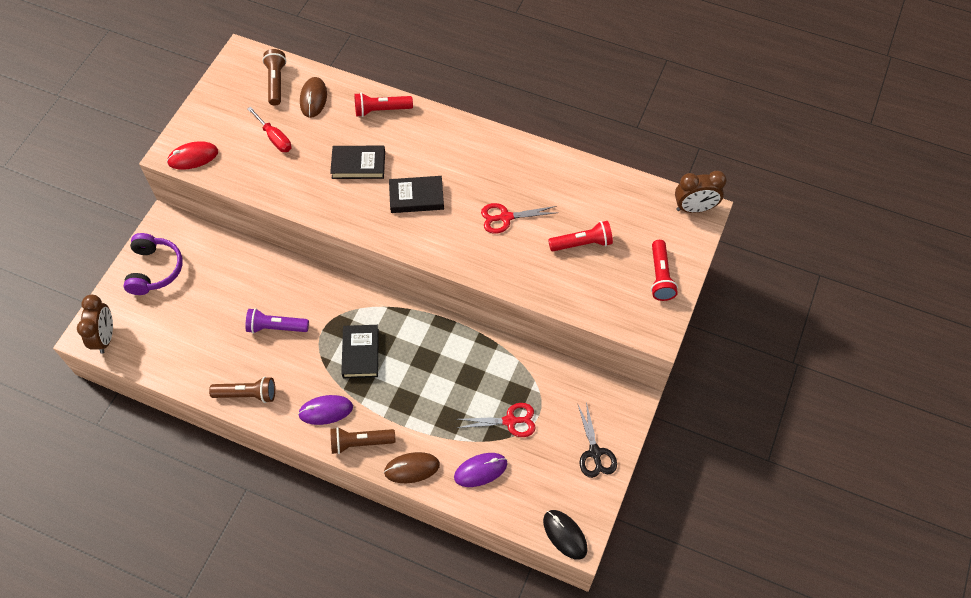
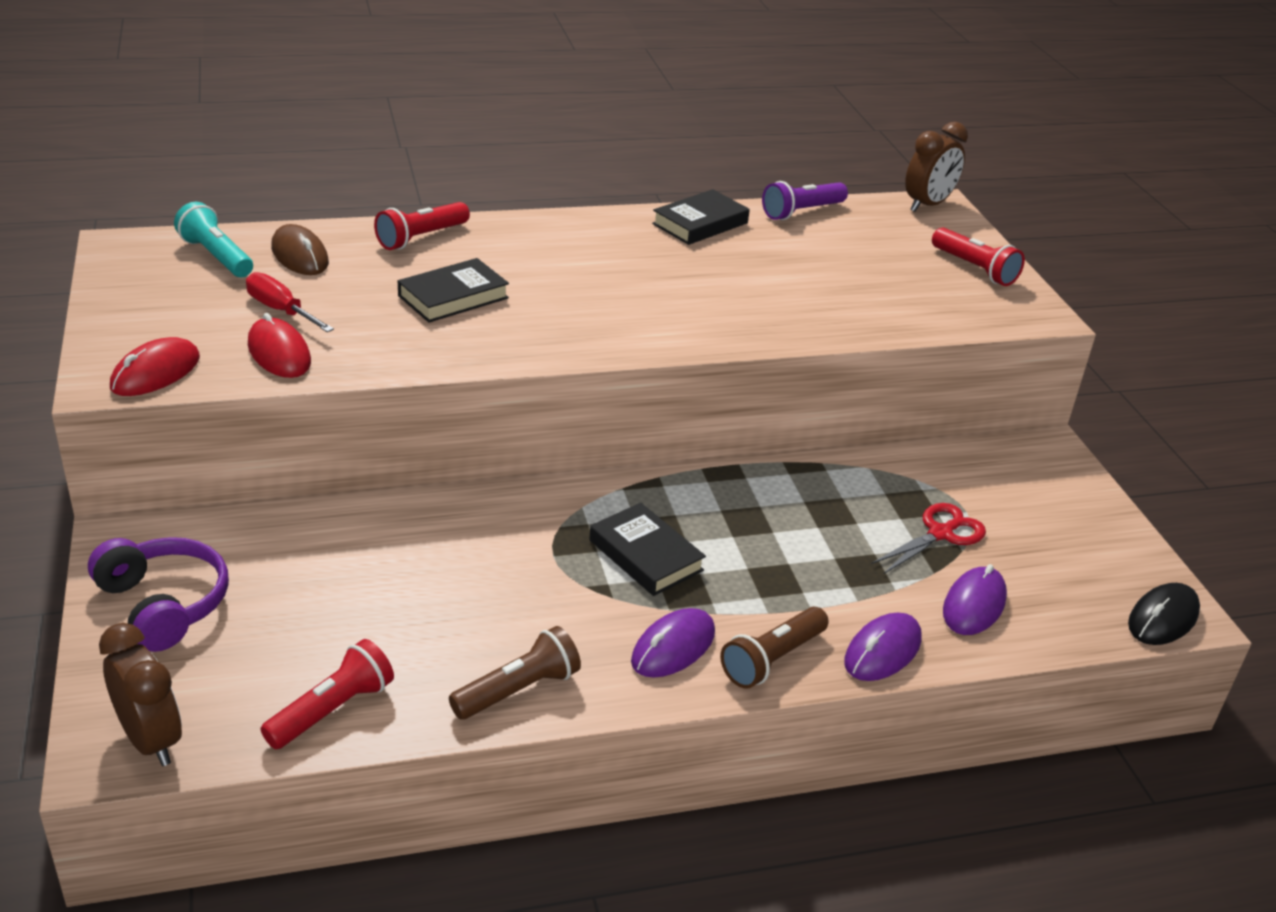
camera: 40 degrees left, 25 degrees down
purple flashlight [245,308,309,334] -> purple flashlight moved to [762,181,848,220]
red screwdriver [248,107,291,152] -> red screwdriver turned 150 degrees counterclockwise [246,272,334,332]
brown flashlight [262,49,286,106] -> turquoise flashlight [174,202,253,277]
brown mouse [384,452,440,483] -> purple mouse [844,613,922,681]
black book [389,176,444,213] -> black book moved to [652,189,750,245]
red scissors [481,203,558,234] -> none
black mouse [543,510,588,560] -> black mouse turned 60 degrees counterclockwise [1128,583,1200,645]
red flashlight [548,221,613,251] -> red flashlight moved to [261,639,394,749]
black scissors [577,402,617,478] -> none
none -> red mouse [248,313,311,378]

